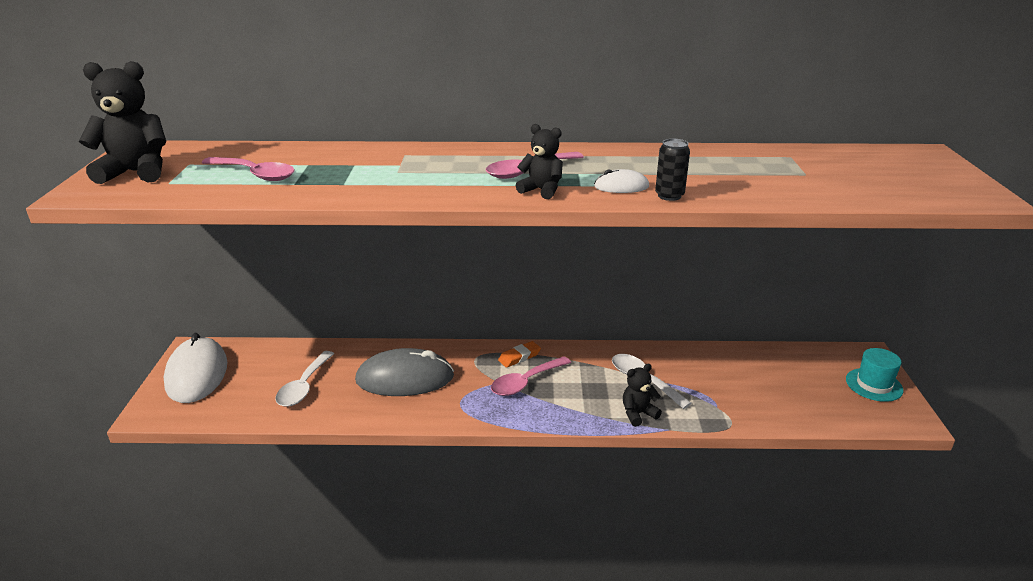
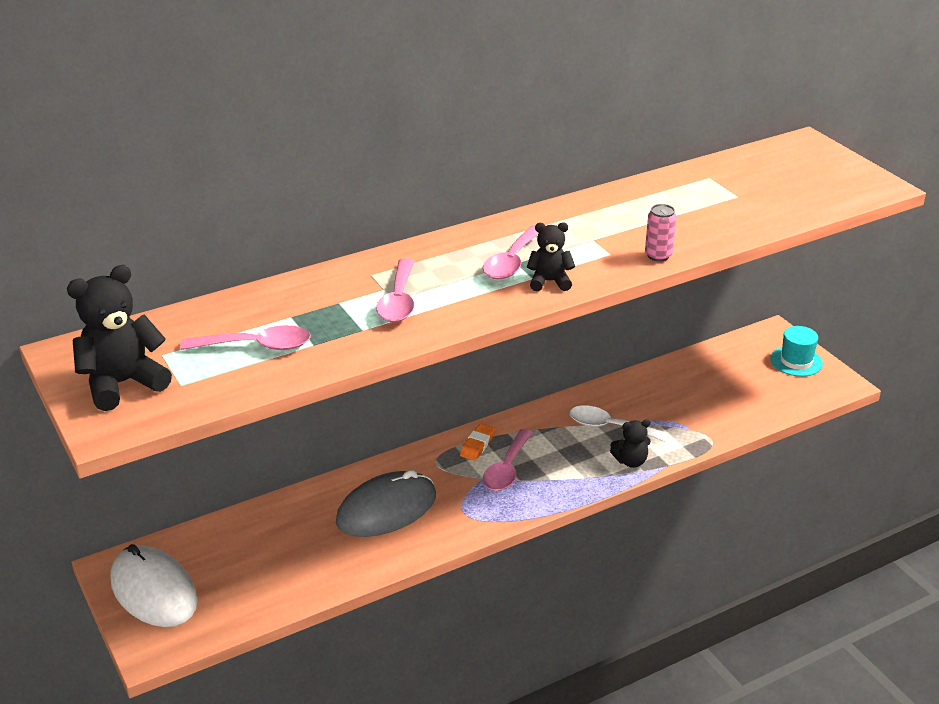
camera: 30 degrees left, 5 degrees up
white spoon [275,351,334,407] -> none
white mouse [594,169,649,193] -> none
black teddy bear [623,364,662,427] -> black teddy bear turned 135 degrees counterclockwise [610,419,651,468]
black can [655,139,690,201] -> pink can [645,204,676,262]
none -> pink spoon [376,258,415,322]

